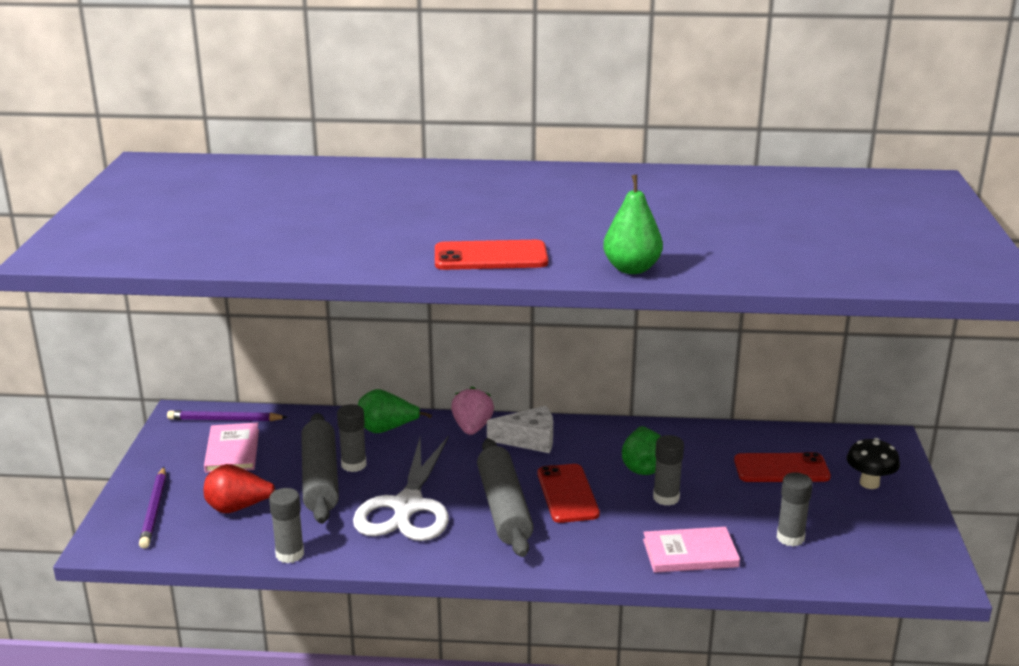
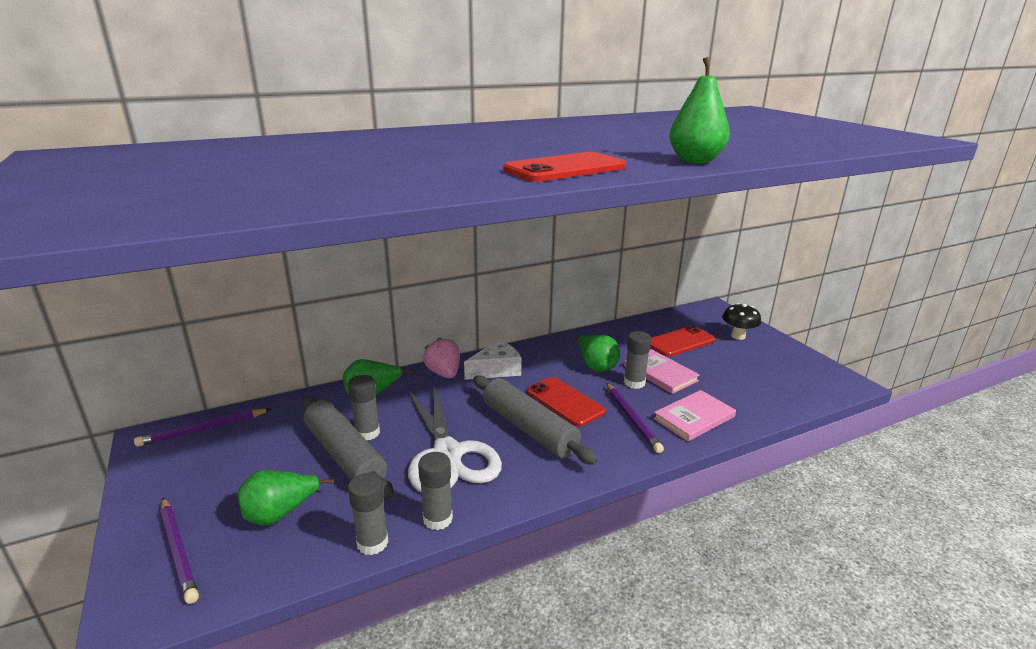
camera: 30 degrees left, 0 degrees up
pink book [204,422,259,473] -> pink book moved to [624,349,700,394]
red pear [204,464,276,513] -> green pear [237,470,334,525]
grey glue stick [777,472,813,546] -> grey glue stick moved to [418,452,453,530]
none -> purple pencil [606,383,664,453]

